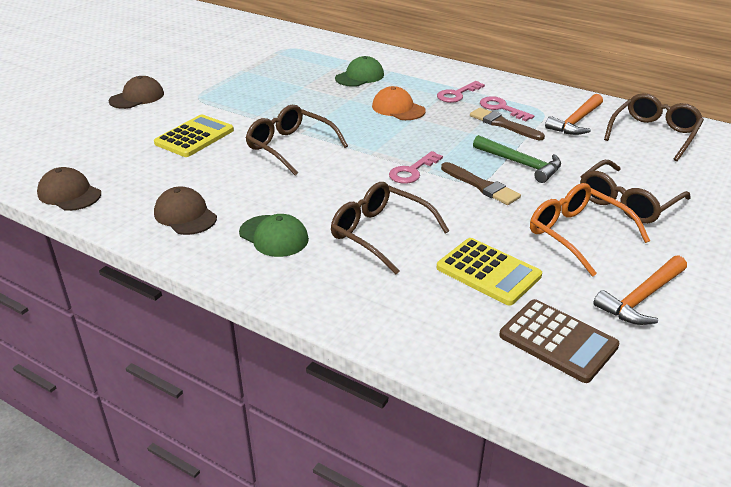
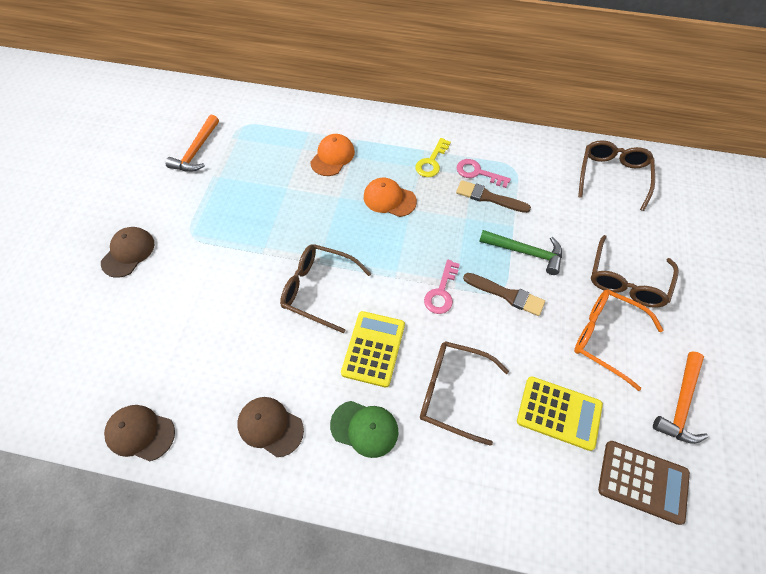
camera: 20 degrees left, 25 degrees up
yellow calculator [154,114,234,157] -> yellow calculator moved to [341,311,405,387]
green cap [335,56,384,87] -> orange cap [310,134,355,176]
pink key [437,81,485,103] -> yellow key [415,138,451,177]
orange hammer [545,94,603,135] -> orange hammer moved to [165,115,219,172]

